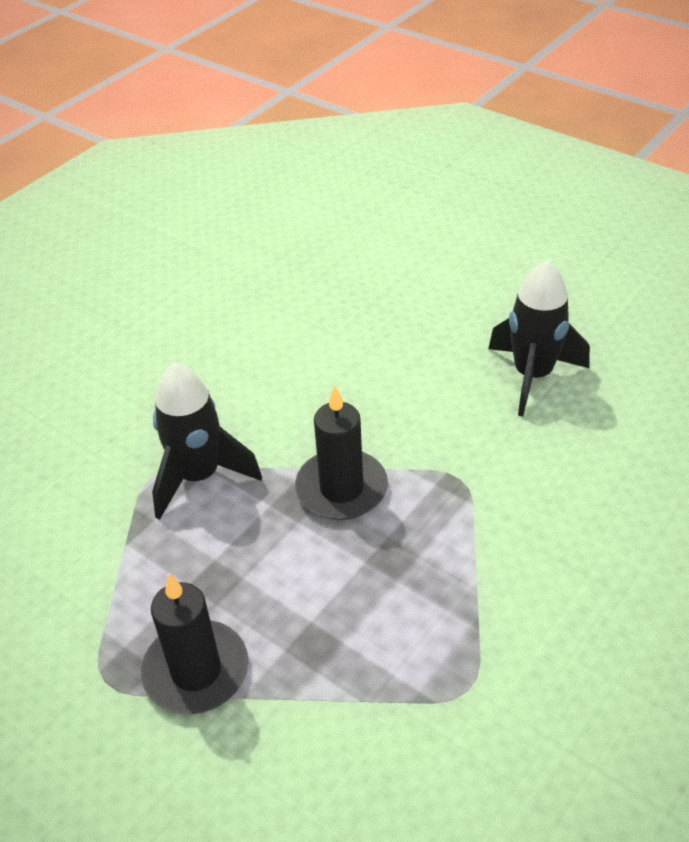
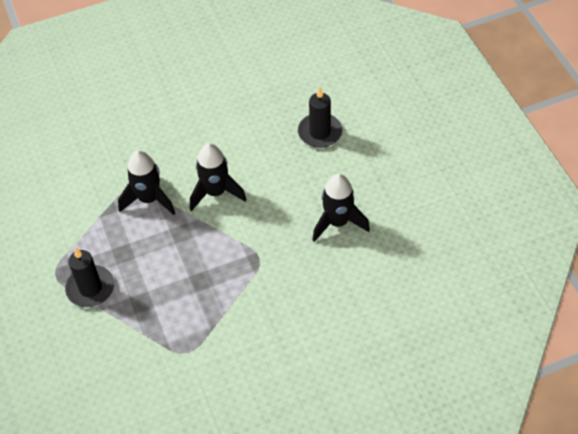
camera: 30 degrees right, 10 degrees up
black candle [295,385,388,520] -> black candle moved to [298,87,342,148]
none -> black rocket [190,143,246,211]

